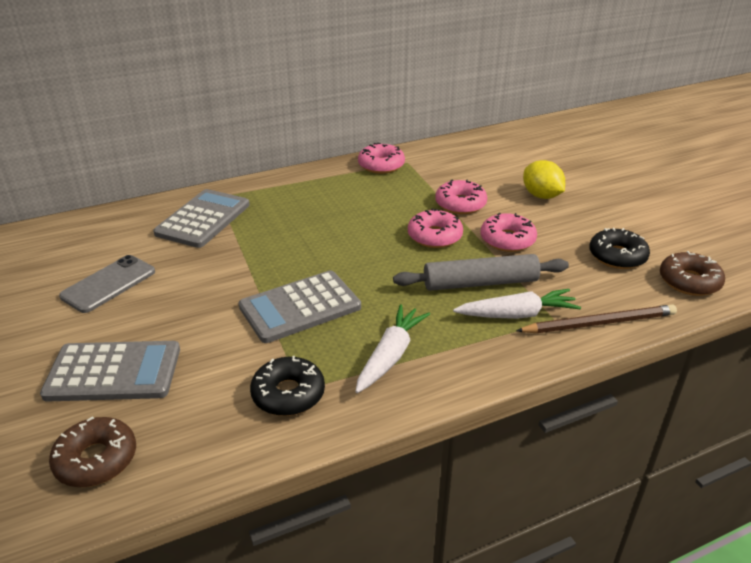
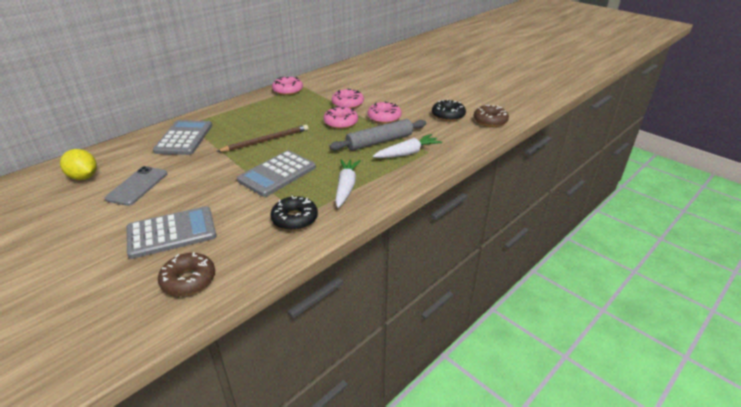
camera: 20 degrees left, 0 degrees up
brown pencil [516,304,677,333] -> brown pencil moved to [216,125,308,152]
yellow lemon [523,160,565,199] -> yellow lemon moved to [60,149,97,180]

